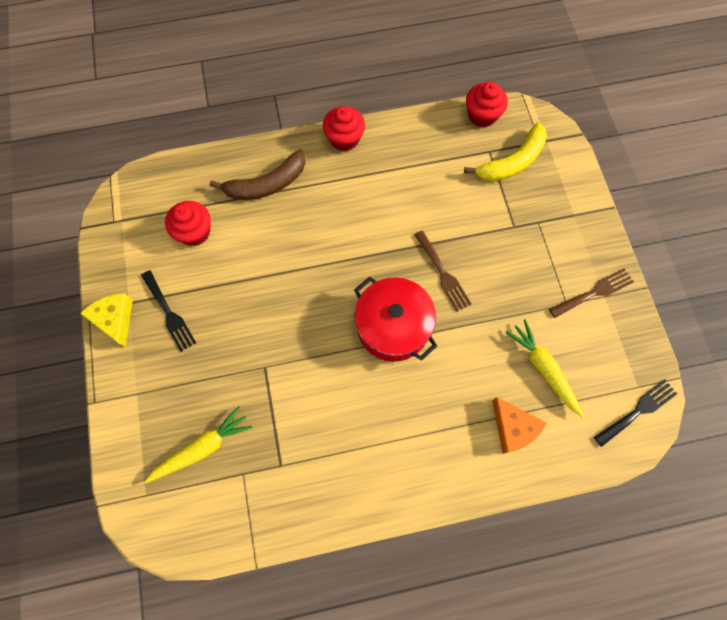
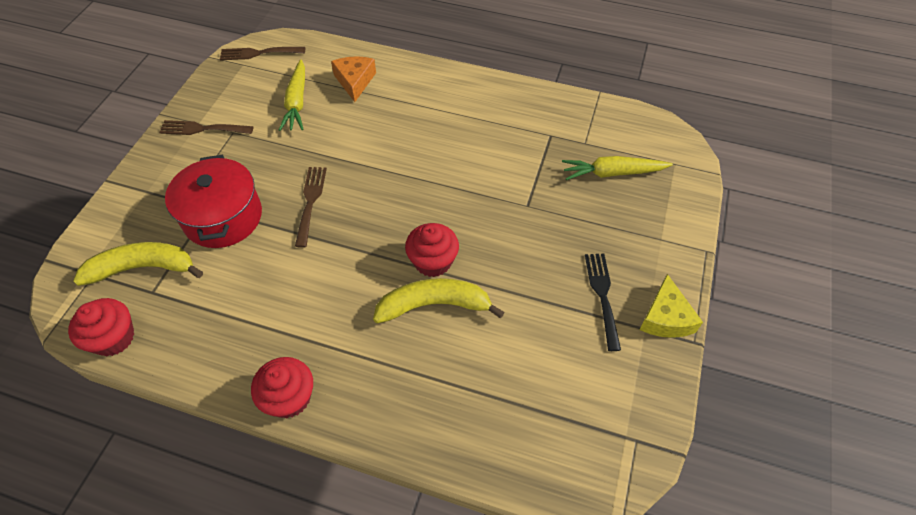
camera: 150 degrees left, 15 degrees down
red cupcake [165,201,211,246] -> red cupcake moved to [405,223,459,277]
brown banana [210,150,305,200] -> none
red pot [354,276,437,362] -> red pot moved to [165,155,262,248]
black fork [594,379,677,447] -> brown fork [220,47,305,60]
none -> yellow banana [373,278,505,323]

